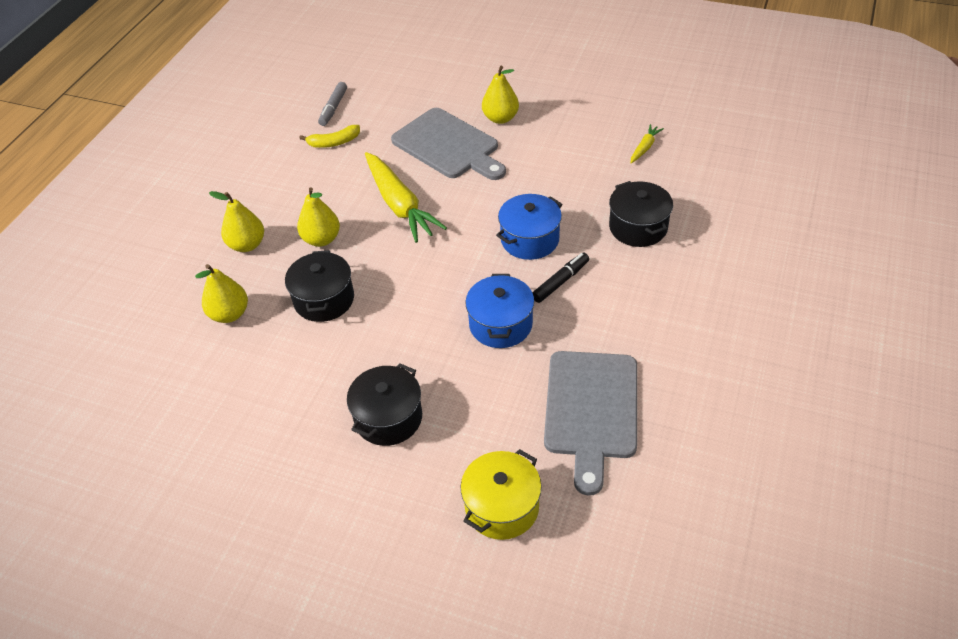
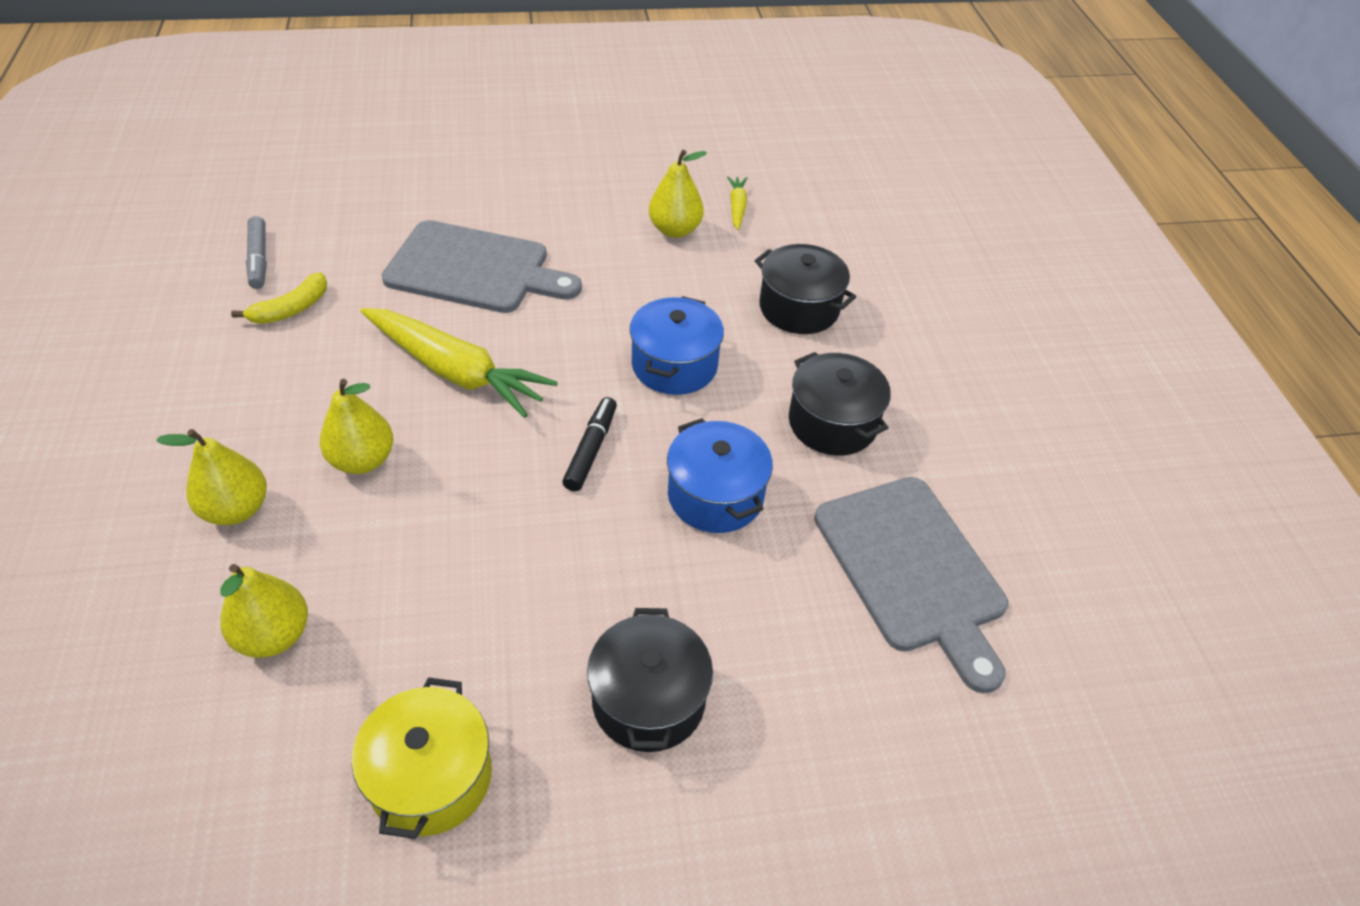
camera: 35 degrees left, 0 degrees up
black pot [285,250,354,322] -> black pot moved to [789,352,891,456]
yellow pot [460,449,542,540] -> yellow pot moved to [351,677,492,839]
yellow pear [482,66,519,124] -> yellow pear moved to [649,149,707,238]
black marker [532,253,589,303] -> black marker moved to [562,397,617,492]

